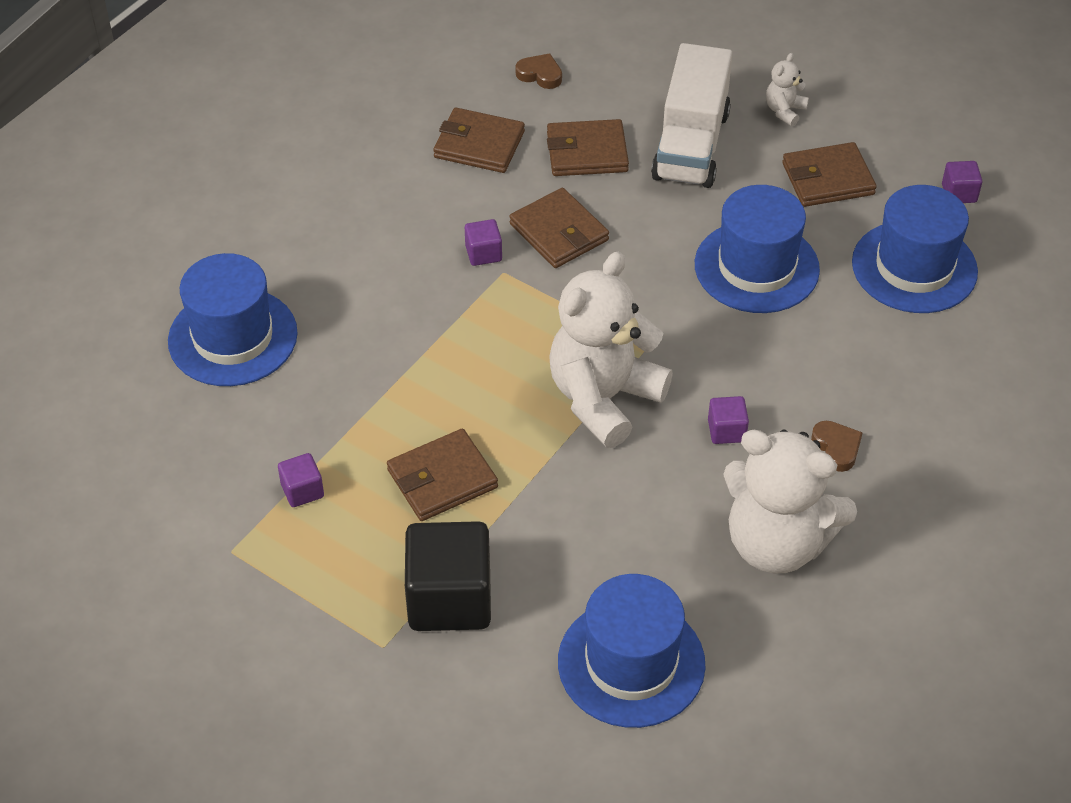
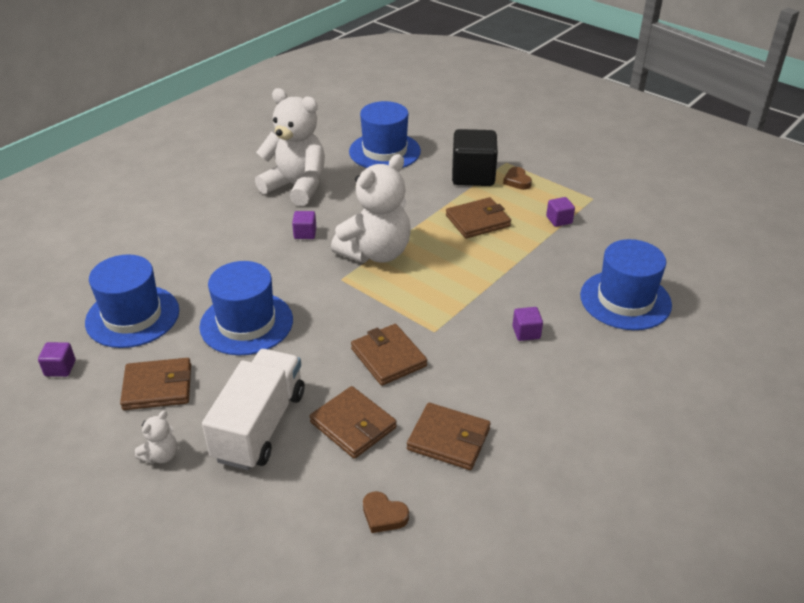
camera: 175 degrees left, 10 degrees down
purple cube [465,219,502,266] -> purple cube moved to [512,307,543,341]
brown wallet [547,119,629,176] -> brown wallet turned 45 degrees clockwise [310,386,397,459]
brown heart [811,421,863,472] -> brown heart moved to [503,167,532,190]

